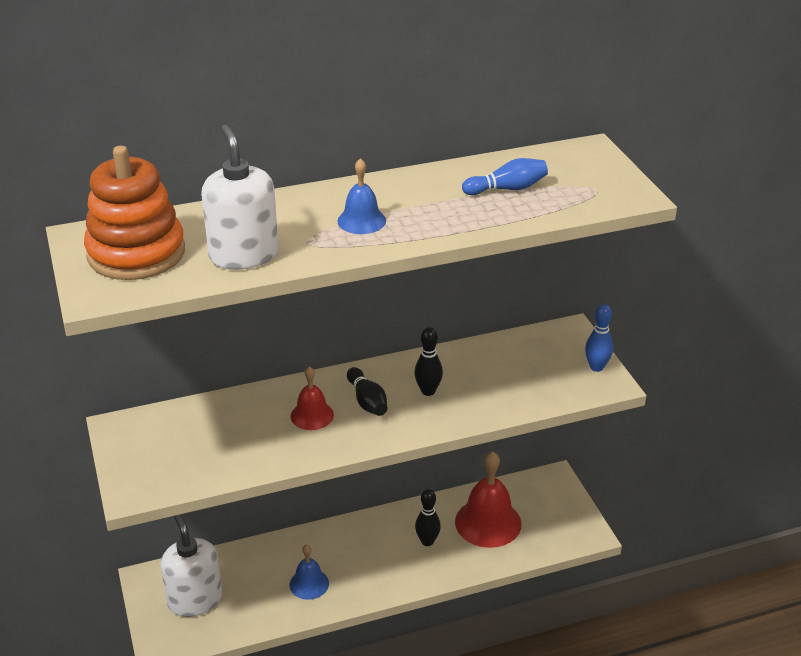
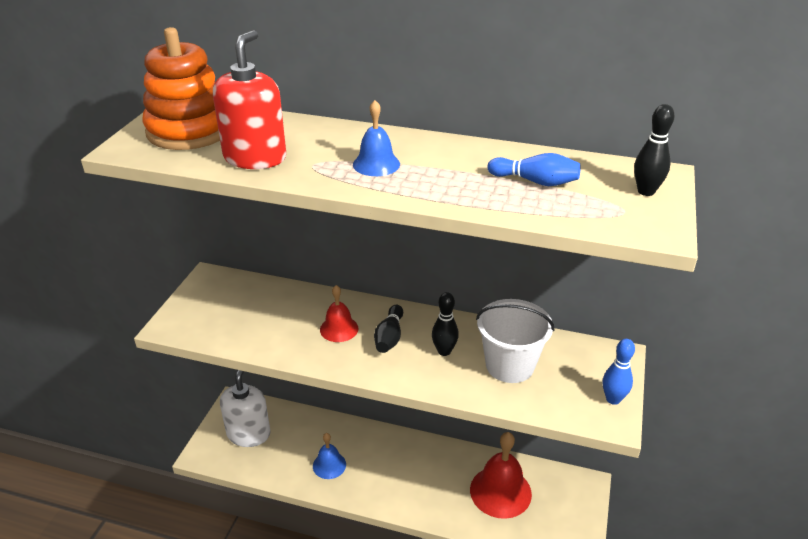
camera: 35 degrees right, 0 degrees up
white soap dispenser [201,125,279,270] -> red soap dispenser [213,30,286,169]
black bowling pin [415,489,441,546] -> black bowling pin moved to [634,104,675,196]
none -> white bucket [476,299,555,383]

